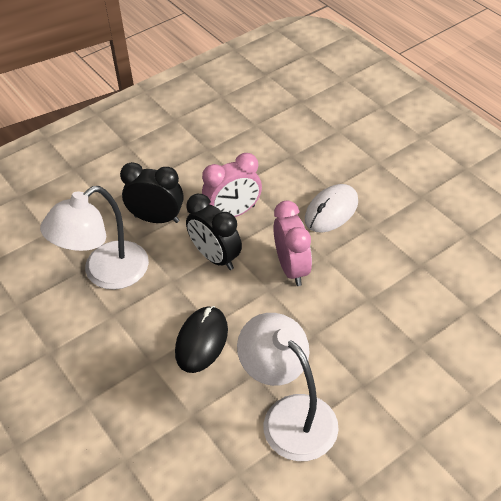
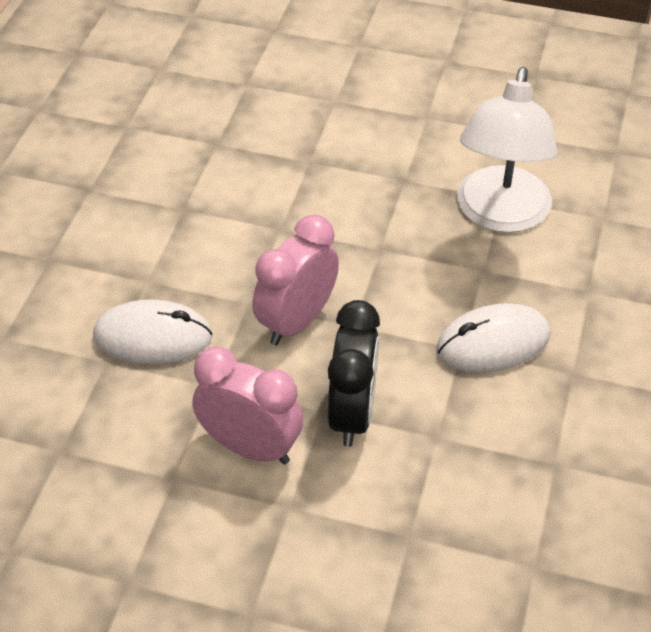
camera: 130 degrees left, 0 degrees up
white lamp [40,186,149,290] -> none
black clock [120,162,184,223] -> none
black mouse [175,306,228,373] -> white mouse [436,303,550,373]

